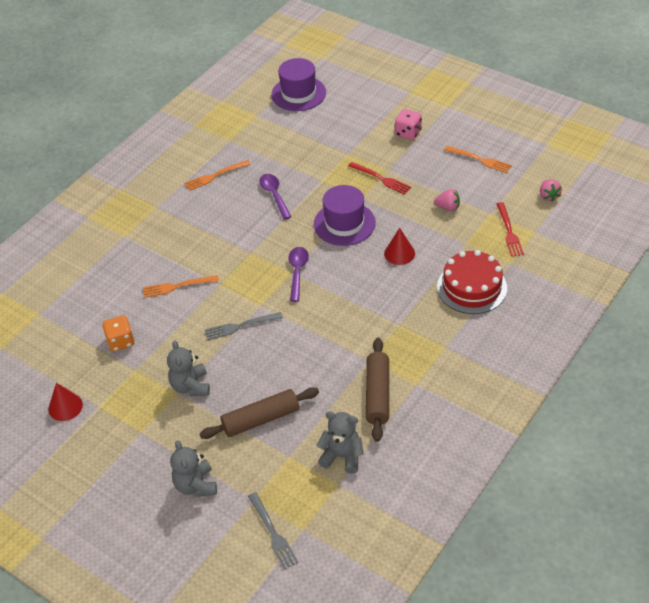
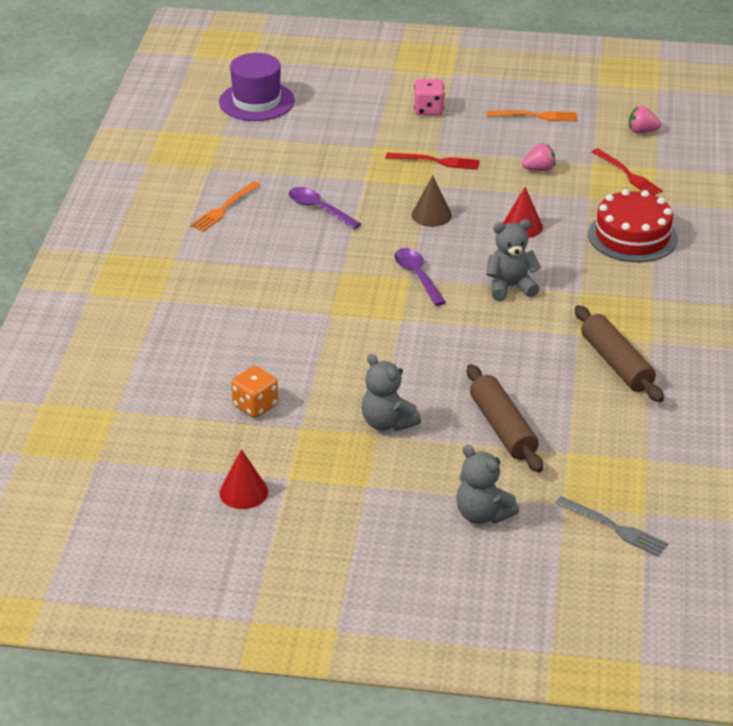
camera: 30 degrees left, 10 degrees down
orange fork [143,275,219,298] -> none
brown rolling pin [200,387,319,439] -> brown rolling pin turned 60 degrees counterclockwise [467,364,543,473]
grey fork [205,312,283,340] -> none
purple hat [314,185,376,246] -> brown cone [411,175,452,227]
grey teddy bear [317,411,363,474] -> grey teddy bear moved to [486,219,541,301]
pink strawberry [540,180,562,202] -> pink strawberry turned 135 degrees clockwise [629,106,661,133]

